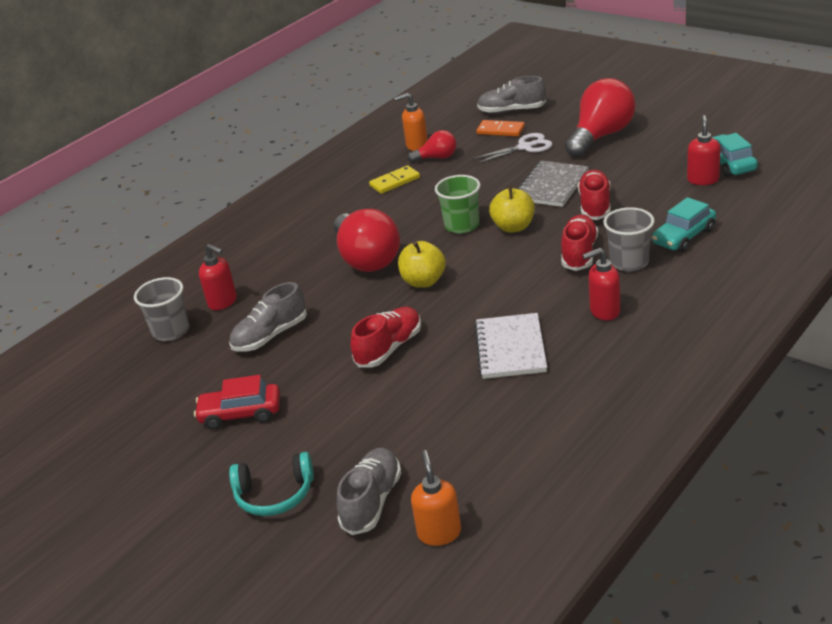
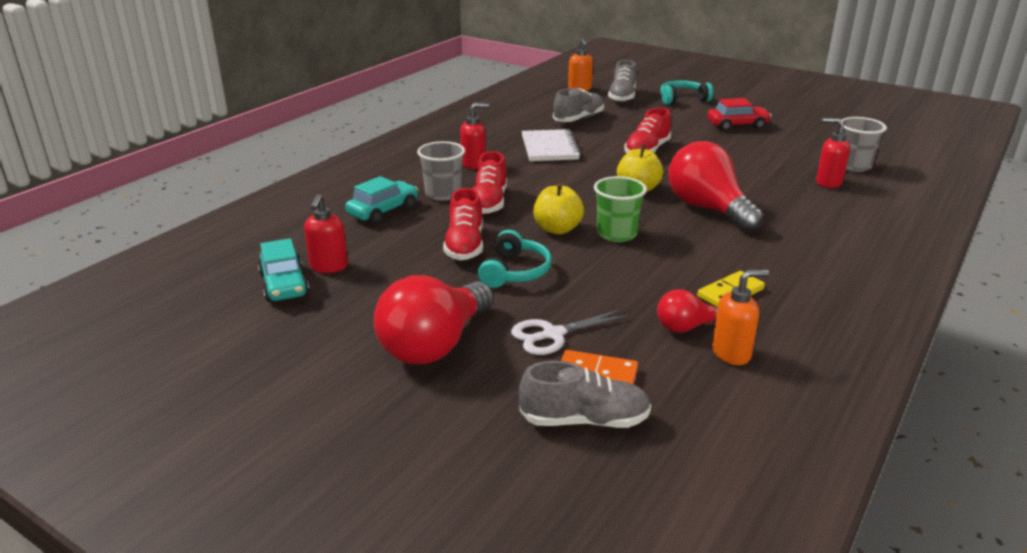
camera: 170 degrees right, 5 degrees down
grey shoe [229,282,307,352] -> grey shoe moved to [553,88,604,122]
grey notebook [517,161,589,207] -> turquoise headphones [478,230,552,288]

